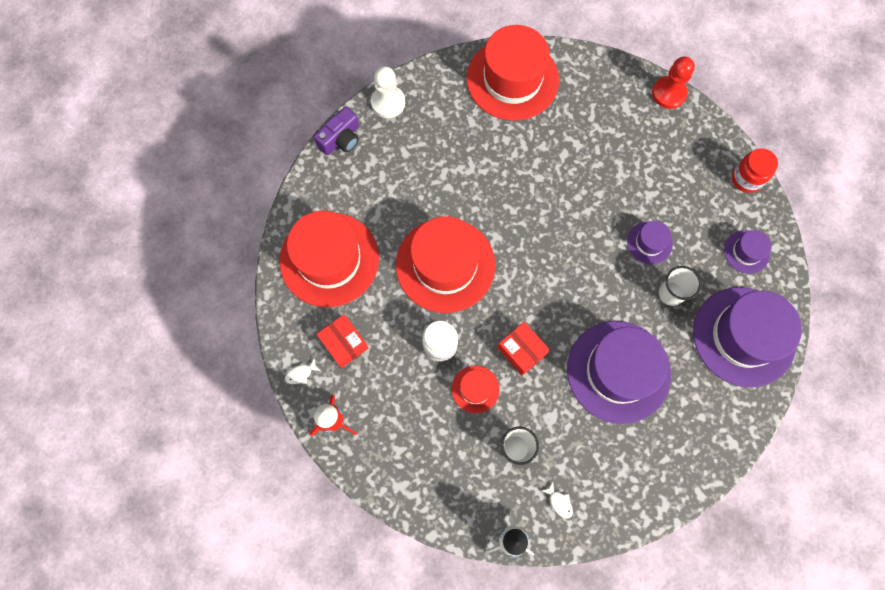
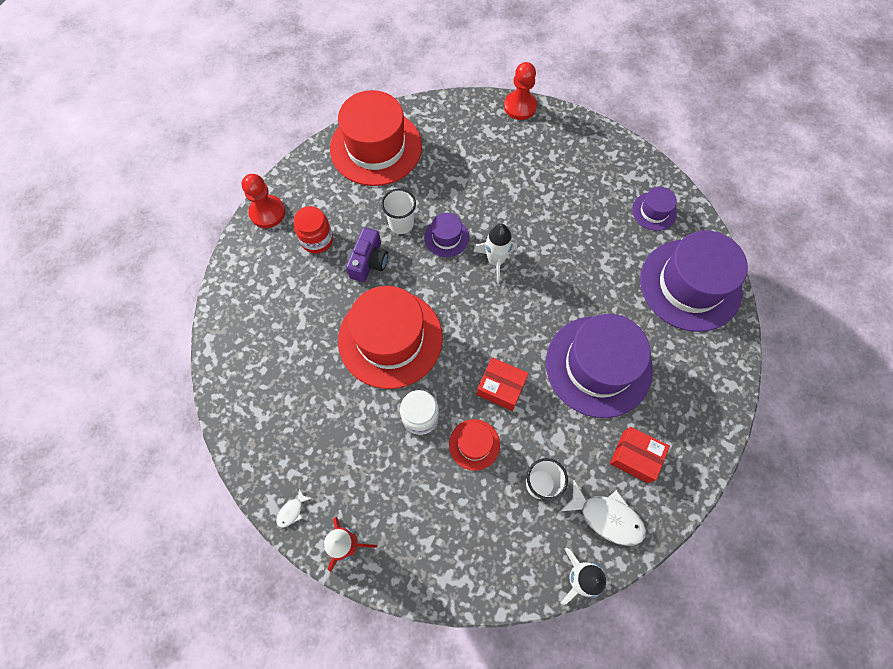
camera: 25 degrees left, 5 degrees down
red hat [279,211,379,307] -> none
purple camera [314,107,359,155] -> purple camera moved to [346,227,388,282]
red box [316,314,368,368] -> red box moved to [610,427,670,483]
white pawn [371,66,405,118] -> red pawn [242,174,285,228]
white fish [542,482,573,519] -> white fish [559,480,646,546], size x2.09
purple hat [627,221,673,264] -> purple hat moved to [424,213,469,257]
white cup [659,266,701,306] -> white cup moved to [381,189,416,234]
red jar [732,148,778,193] -> red jar moved to [293,206,333,254]
none -> white rocket [473,224,517,283]

